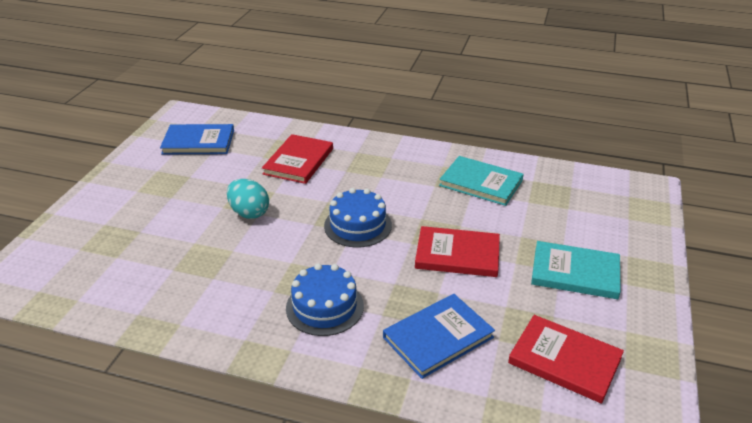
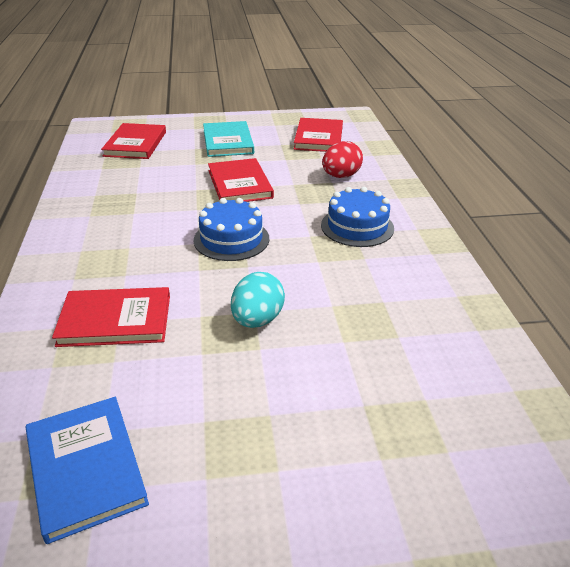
camera: 115 degrees left, 0 degrees up
blue book [383,294,495,379] -> red egg [322,141,363,178]
turquoise book [439,156,524,206] -> none
none -> red book [101,123,166,159]

